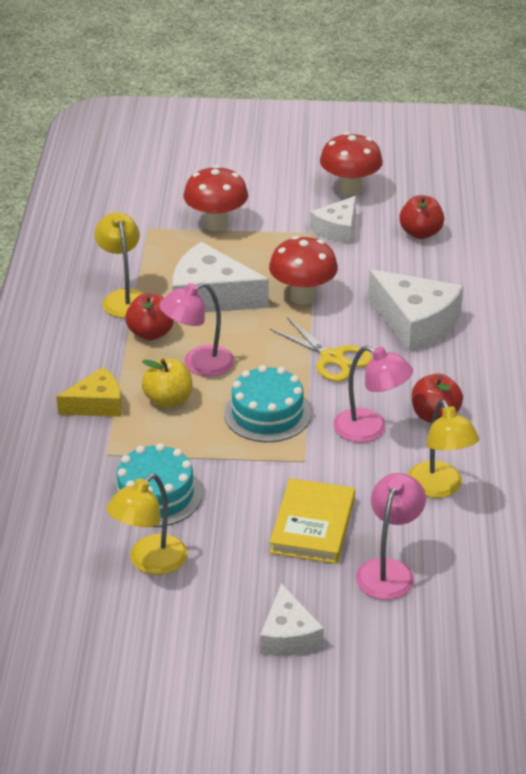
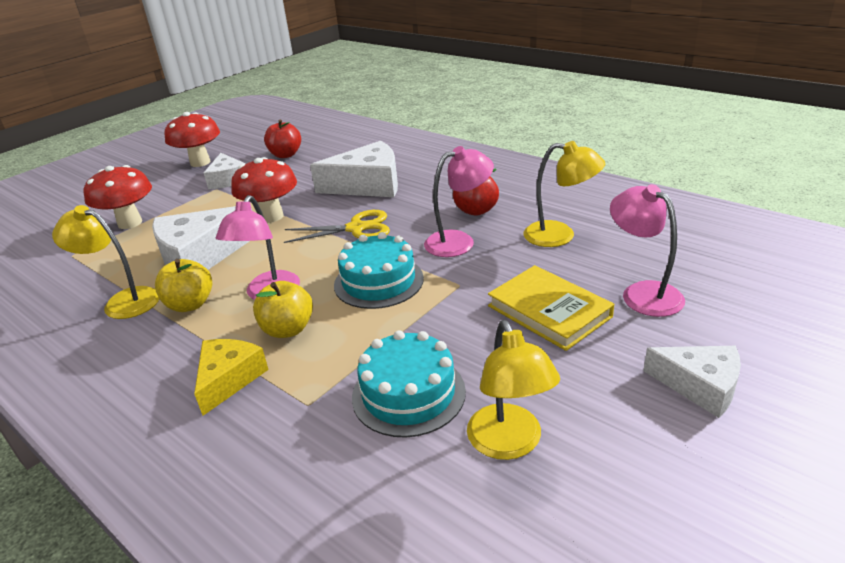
camera: 50 degrees left, 5 degrees down
red apple [125,293,174,341] -> yellow apple [155,259,212,312]

